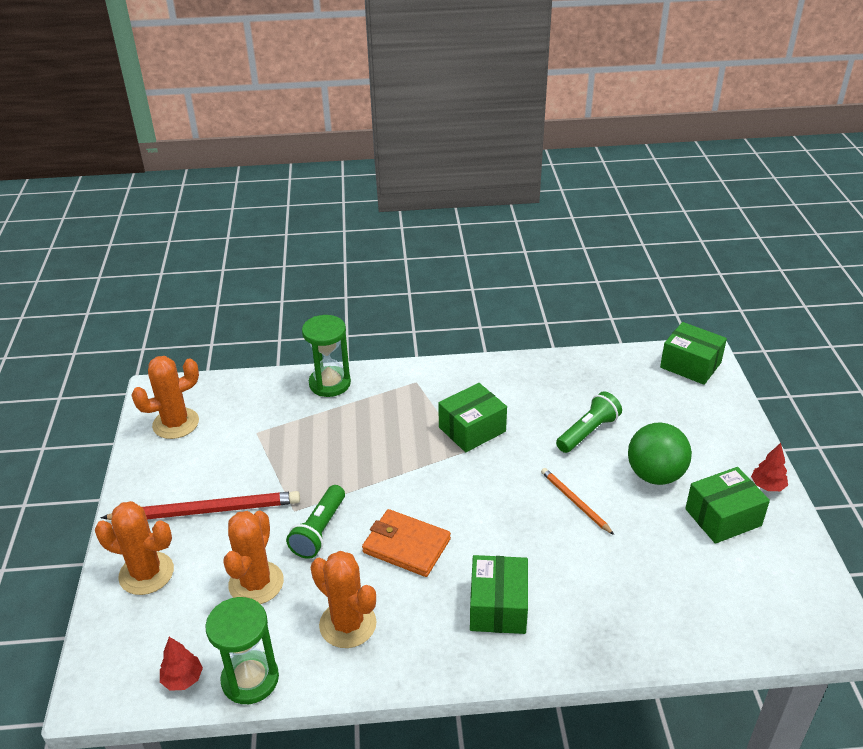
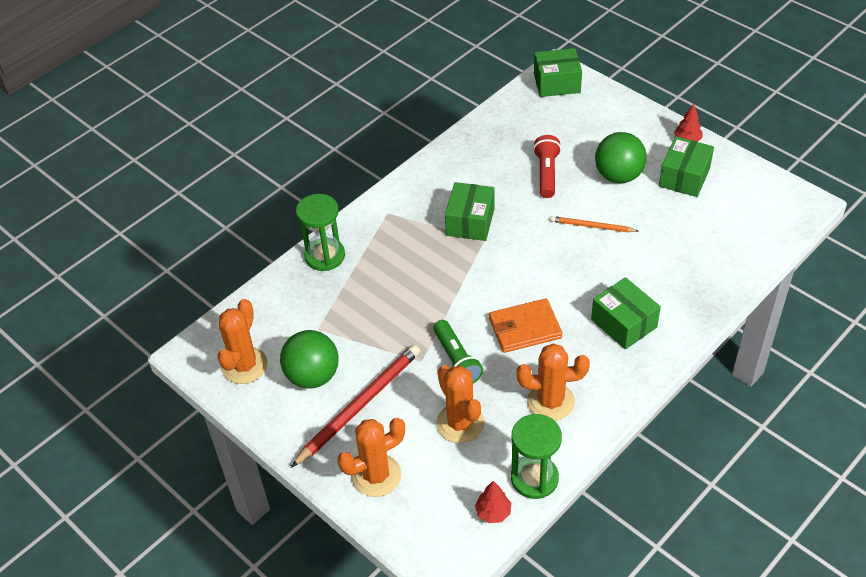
camera: 40 degrees left, 10 degrees up
green flashlight [556,391,622,453] -> red flashlight [533,135,561,198]
none -> green ball [280,330,339,389]

